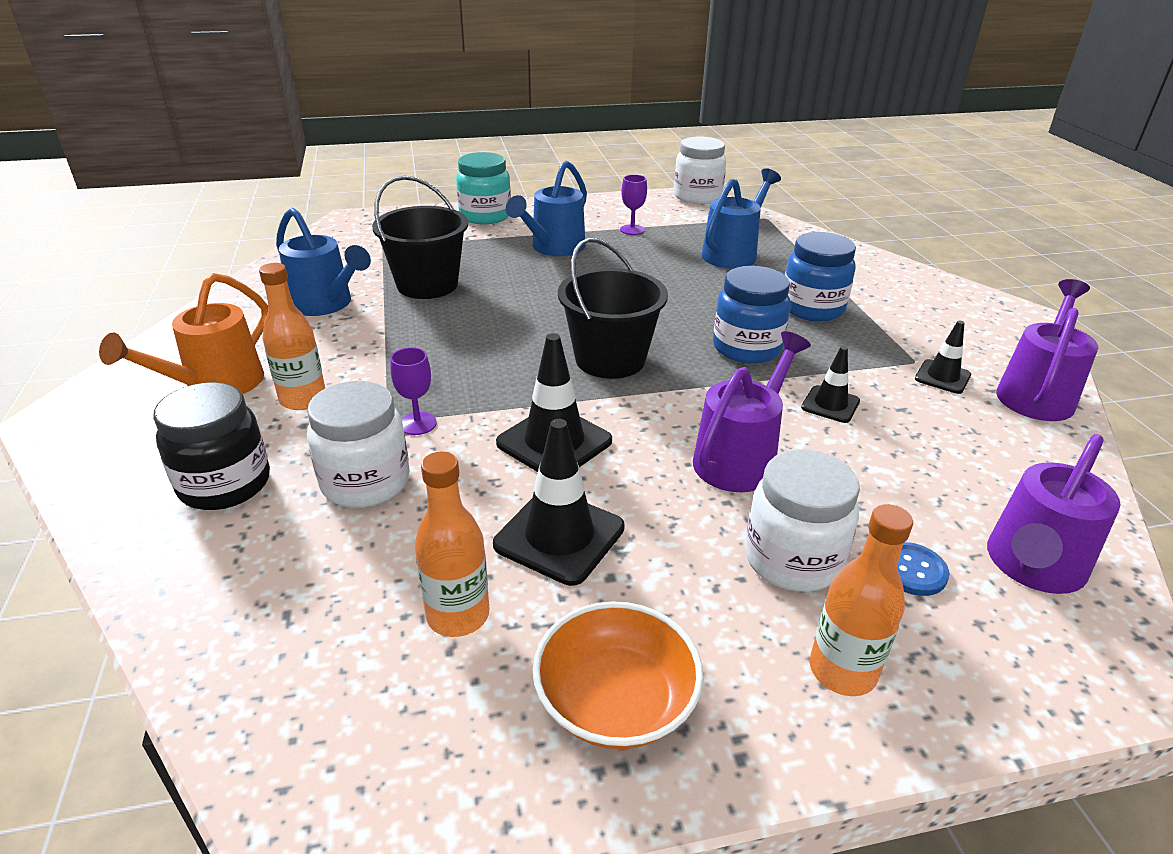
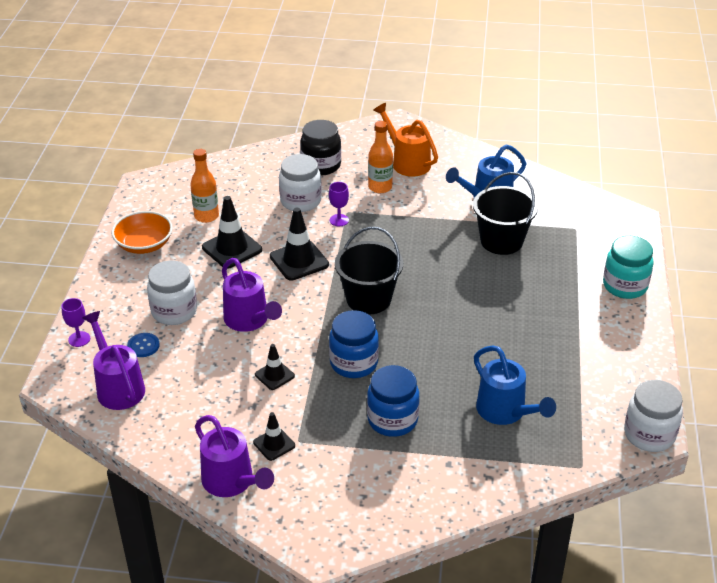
camera: 110 degrees right, 5 degrees up
blue watering can [506,161,587,256] -> none
purple goblet [620,175,647,235] -> purple goblet moved to [61,298,90,347]
orange bottle [810,504,913,696] -> none

